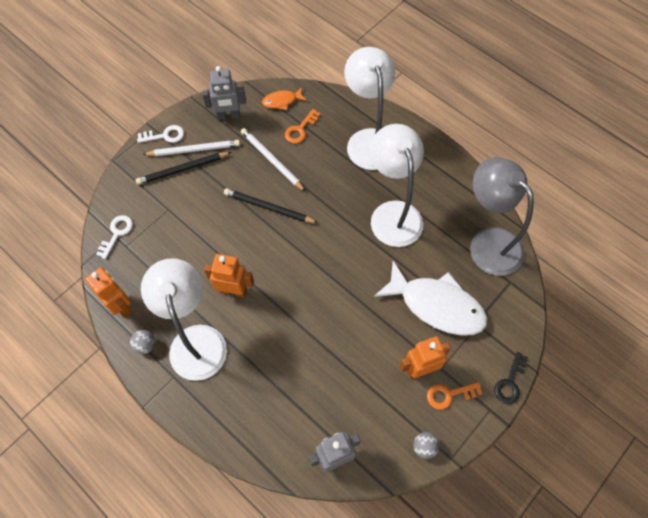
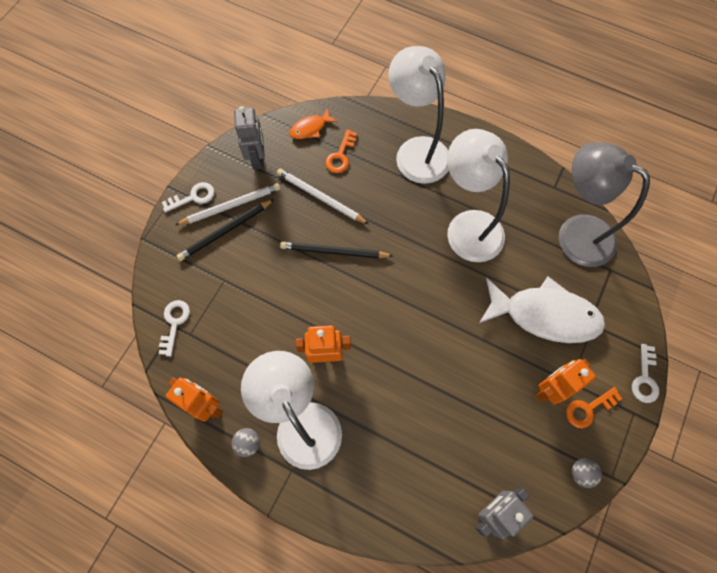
camera: 15 degrees left, 5 degrees up
grey robot [202,66,246,120] -> grey robot turned 75 degrees counterclockwise [234,106,265,170]
black key [494,352,528,404] -> white key [632,344,659,403]

